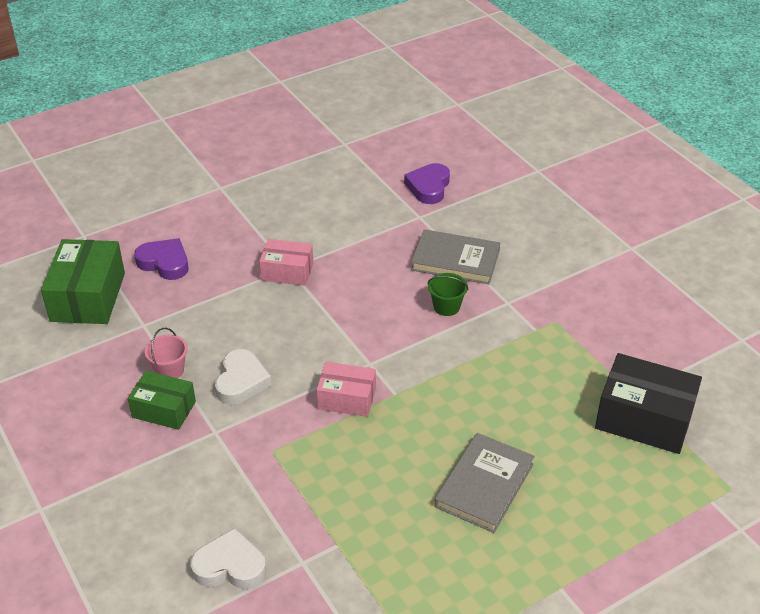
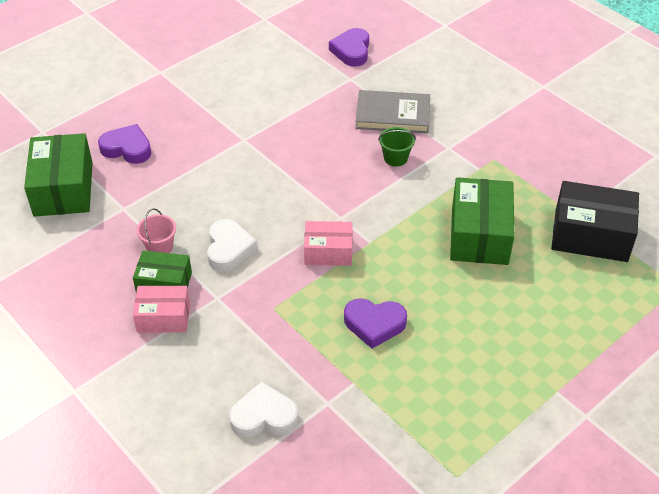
camera: 10 degrees left, 5 degrees up
pink box [259,239,313,286] -> pink box moved to [133,286,190,333]
grey book [434,433,535,533] -> none
none -> purple heart [344,298,407,349]
none -> green box [450,177,514,265]

